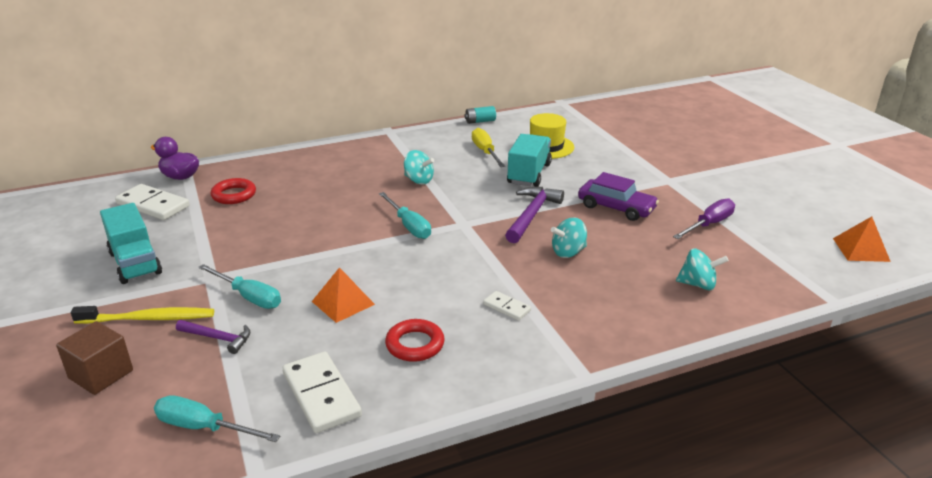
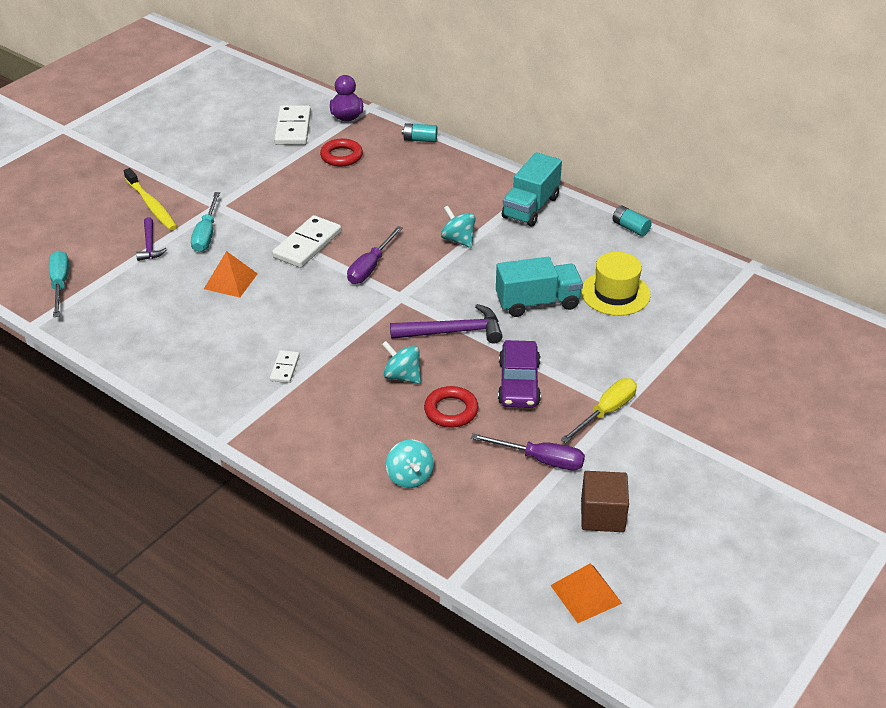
camera: 60 degrees right, 10 degrees up
brown cube [56,321,133,395] -> brown cube moved to [581,471,629,532]
turquoise truck [100,203,162,284] -> turquoise truck moved to [502,152,562,227]
white domino [283,352,362,433] -> white domino moved to [272,215,341,268]
turquoise screwdriver [379,192,431,239] -> purple screwdriver [347,226,403,284]
red ring [385,319,445,362] -> red ring moved to [424,386,479,428]
turquoise spinning top [404,150,434,185] -> turquoise spinning top turned 135 degrees clockwise [441,206,476,248]
yellow screwdriver [472,128,505,167] -> yellow screwdriver moved to [561,378,637,443]
none -> turquoise battery [402,123,438,142]

